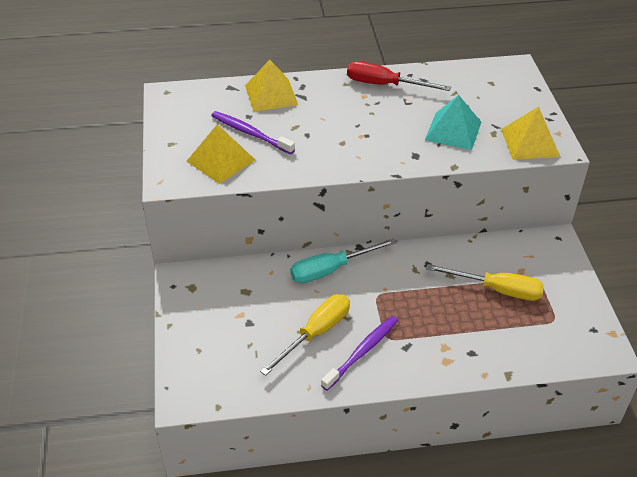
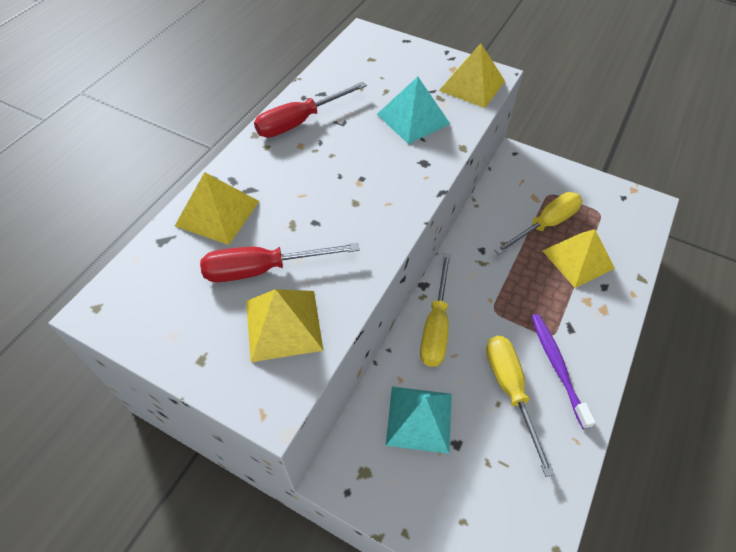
camera: 55 degrees left, 10 degrees up
purple toothbrush [211,111,295,154] -> red screwdriver [200,243,360,282]
turquoise screwdriver [290,238,397,283] -> yellow screwdriver [420,253,451,367]
none -> turquoise pyramid [386,387,452,454]
none -> yellow pyramid [542,229,615,288]

